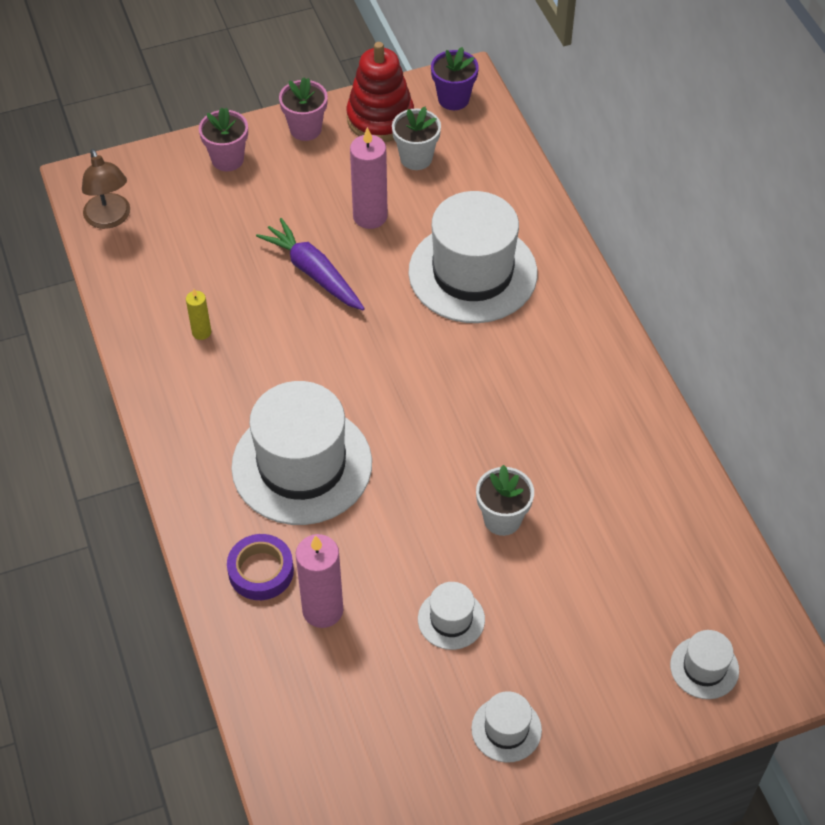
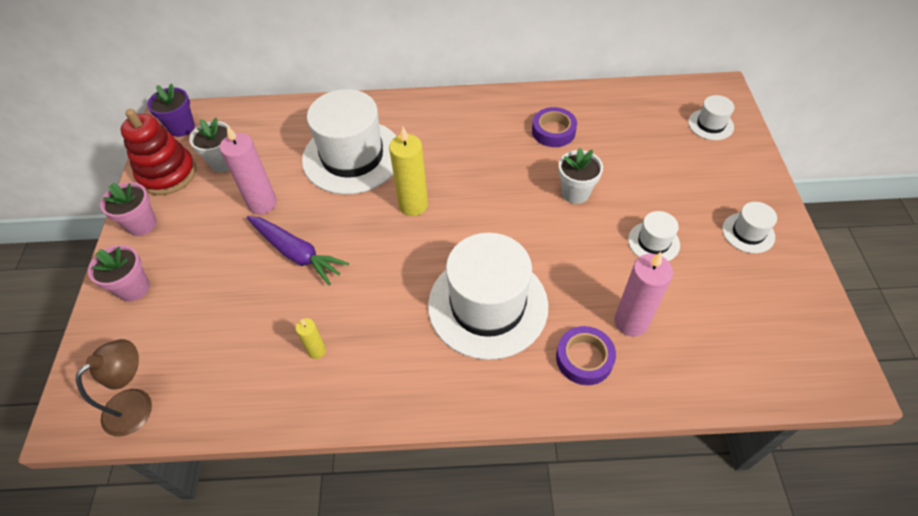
camera: 70 degrees left, 0 degrees up
brown lamp [82,149,130,229] -> brown lamp turned 45 degrees counterclockwise [76,339,152,436]
purple carrot [256,218,365,310] -> purple carrot turned 120 degrees counterclockwise [247,216,349,285]
none -> yellow candle [389,127,428,216]
none -> purple tape [532,107,577,147]

